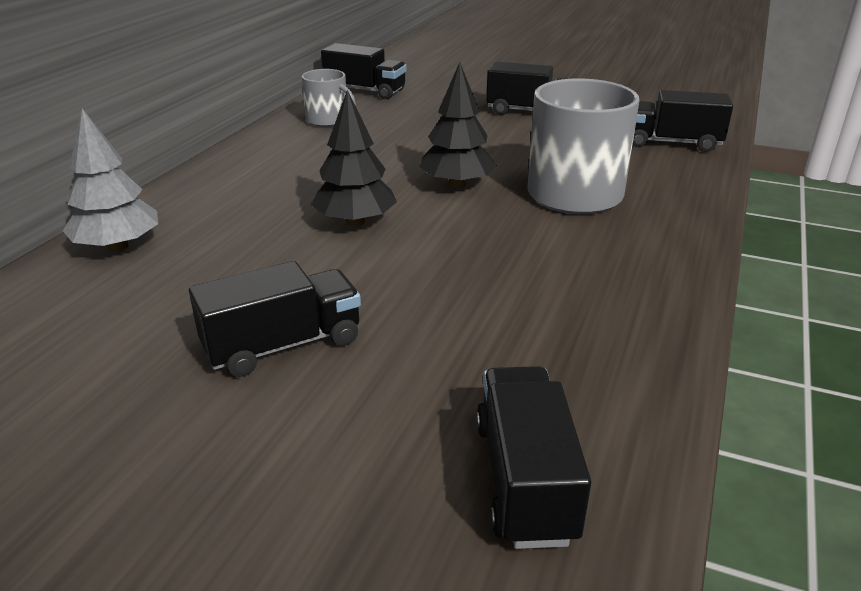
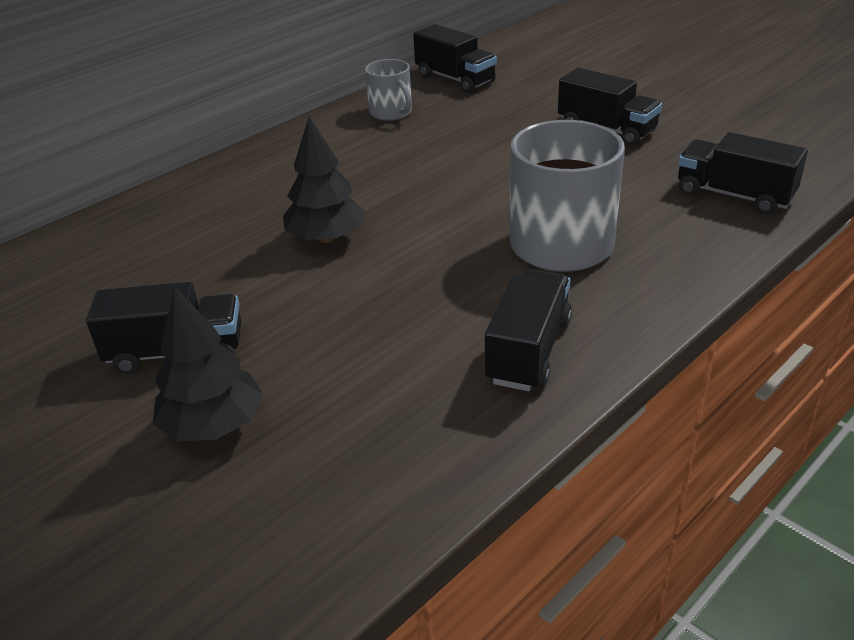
camera: 25 degrees right, 5 degrees up
grey tree [63,108,158,252] -> none
black tree [419,62,497,188] -> black tree moved to [153,286,263,441]
black truck [476,366,591,549] -> black truck moved to [485,269,572,391]

